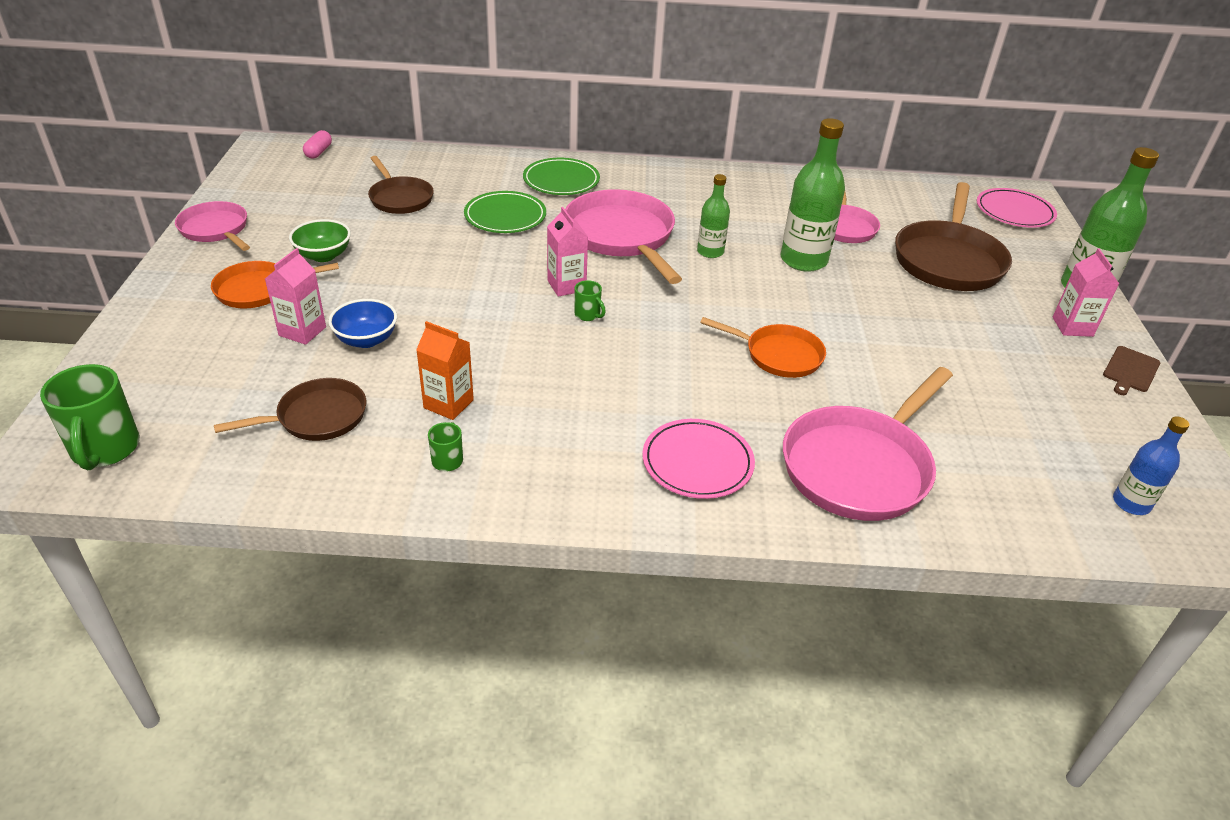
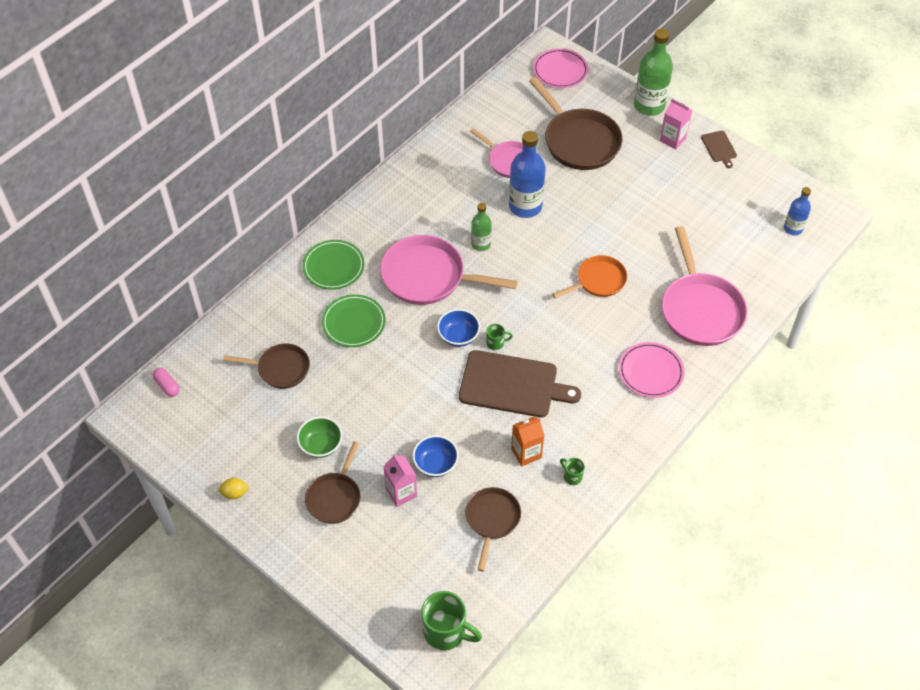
camera: 50 degrees left, 15 degrees up
pink pan [175,201,250,251] -> yellow lemon [218,478,249,499]
orange pan [211,261,339,308] -> brown pan [305,441,361,524]
pink carton [547,207,588,297] -> blue bowl [437,309,480,347]
green bottle [780,118,845,272] -> blue bottle [509,131,546,218]
none -> brown cutting board [459,350,581,417]

